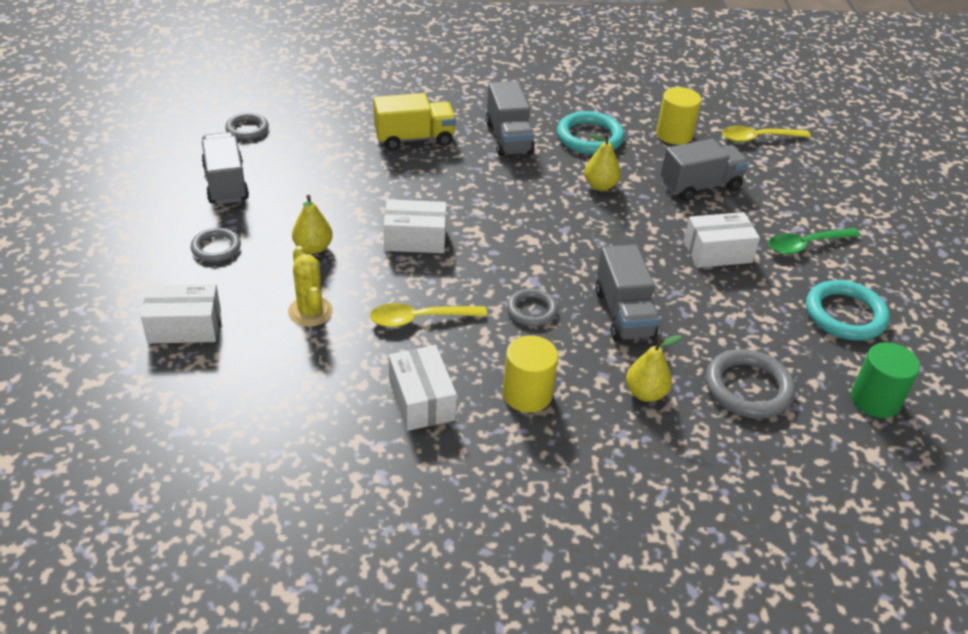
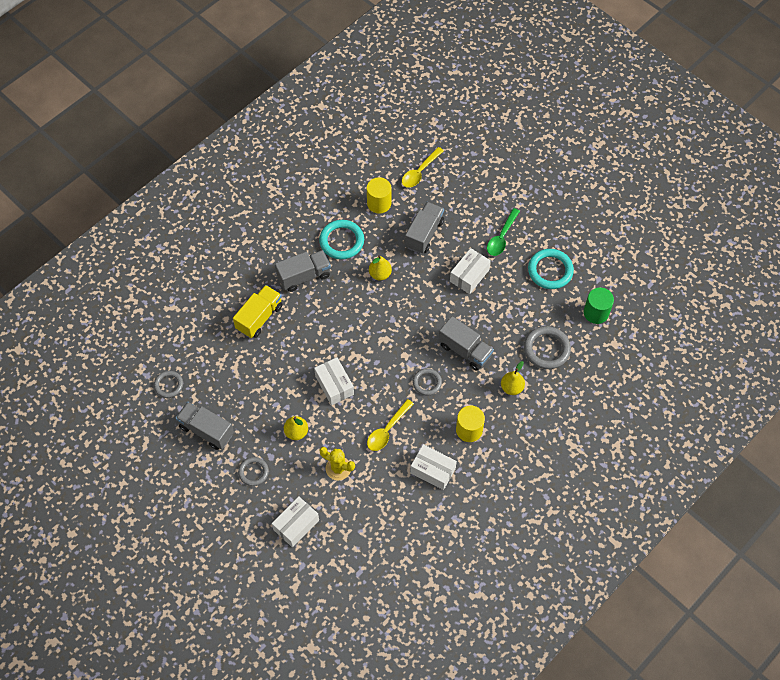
camera: 40 degrees left, 20 degrees up
white box [384,199,446,253] -> white box turned 75 degrees counterclockwise [314,357,354,405]
grey truck [486,81,535,156] -> grey truck turned 60 degrees counterclockwise [275,250,331,292]

